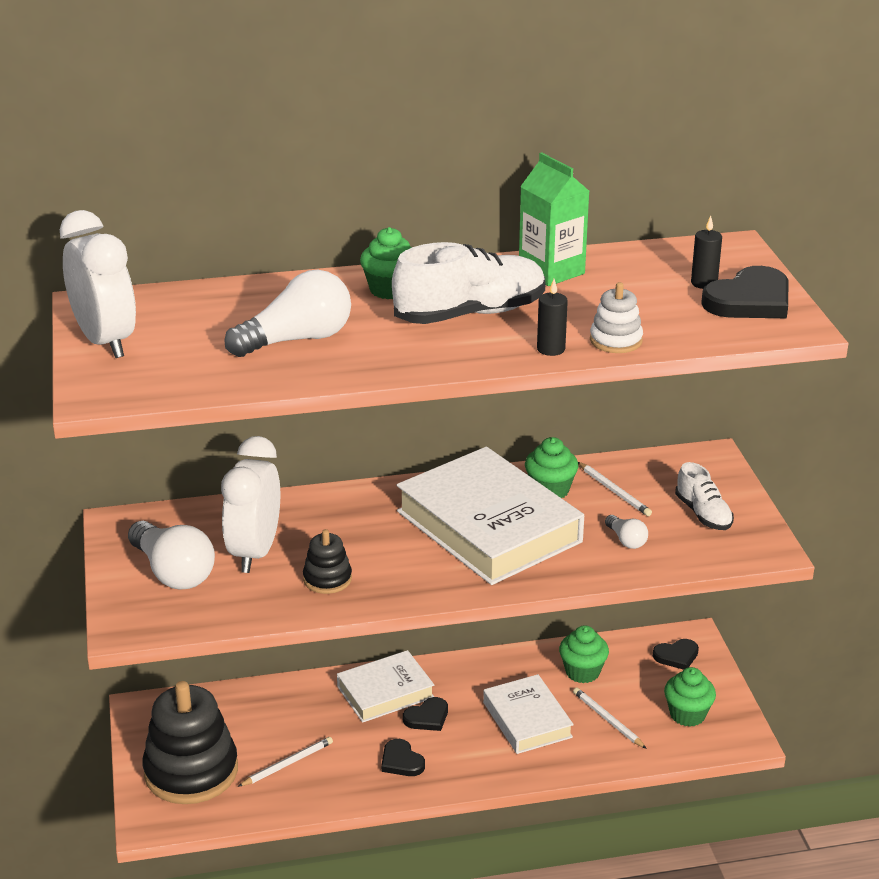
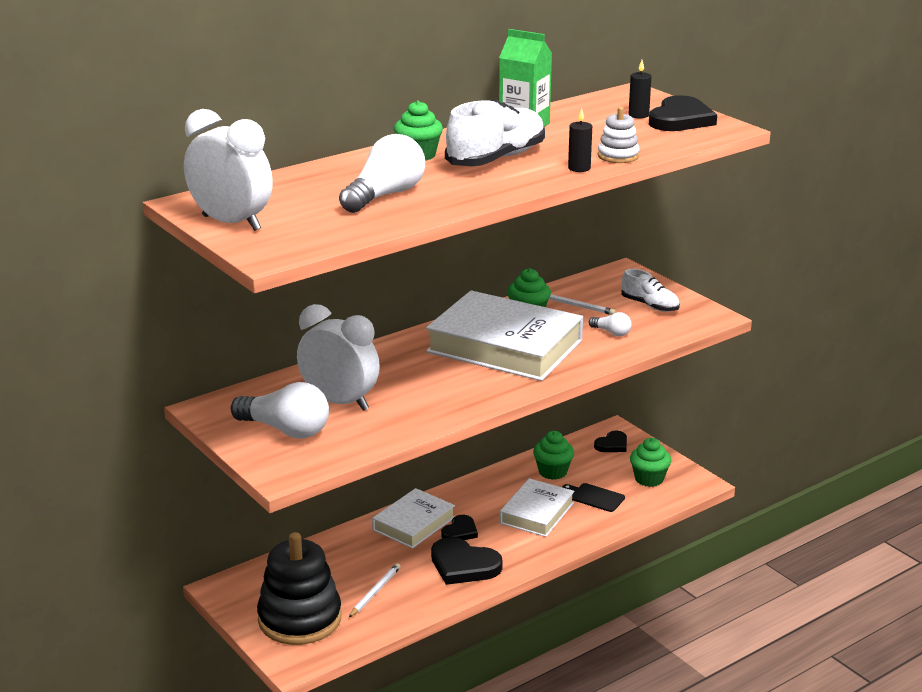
camera: 25 degrees left, 5 degrees down
white clock [221,436,280,573] -> white clock turned 135 degrees clockwise [297,304,380,411]
black stacking toy [303,529,352,594] -> none
black heart [381,739,425,776] -> black heart [431,537,503,585], size x1.74
white book [483,674,574,754] -> white book turned 75 degrees clockwise [500,478,575,537]
white pencil [573,687,647,749] -> black cutting board [562,483,625,512]

